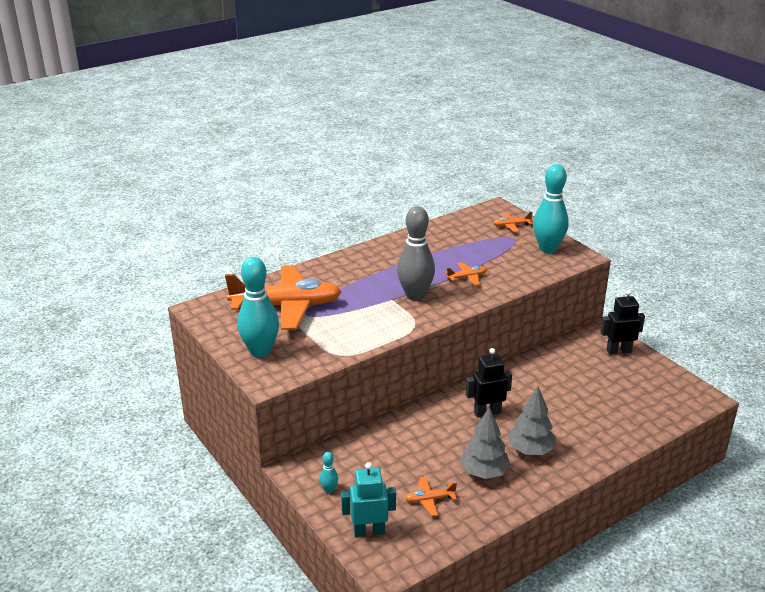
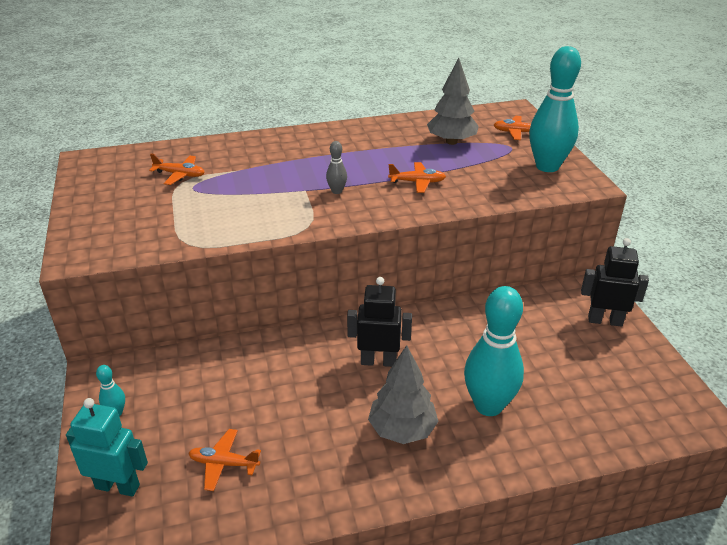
camera: 20 degrees right, 5 degrees up
orange plane [225,265,341,330] -> orange plane [149,154,205,185], size x0.41
turquoise bowling pin [237,257,279,358] -> turquoise bowling pin moved to [464,286,524,416]
grey bowling pin [397,206,435,301] -> grey bowling pin [326,141,347,194], size x0.43
grey tree [460,407,510,479] -> grey tree moved to [427,58,479,145]

